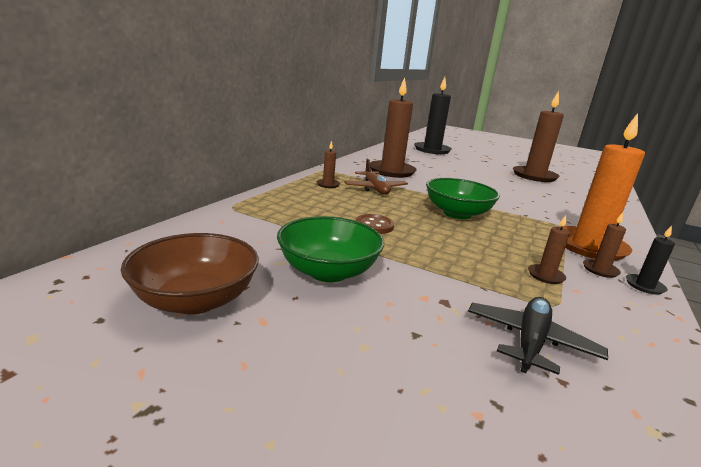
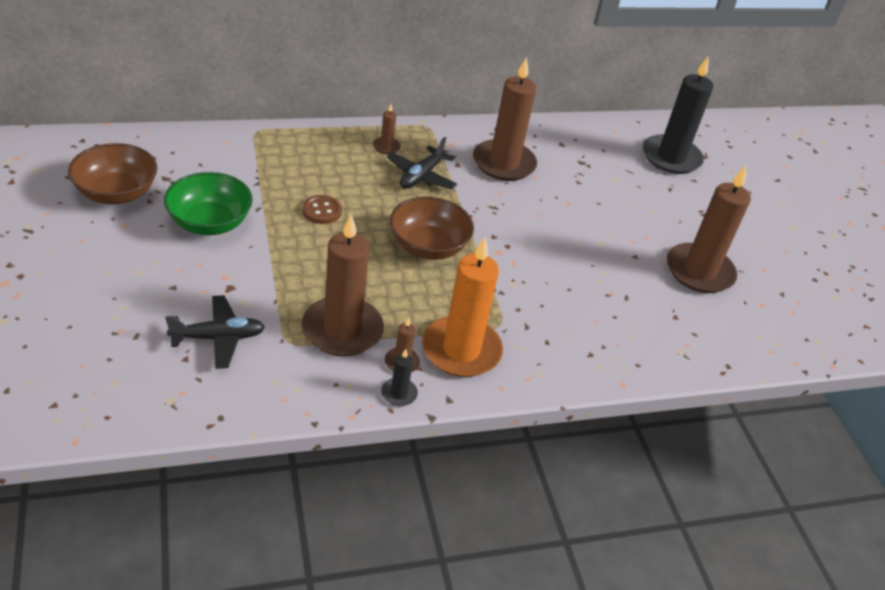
camera: 45 degrees right, 20 degrees up
brown plane [344,159,408,195] -> black plane [387,137,457,189]
green bowl [426,178,500,219] -> brown bowl [390,196,474,260]
brown candle [528,215,570,284] -> brown candle [302,215,384,357], size x2.35

